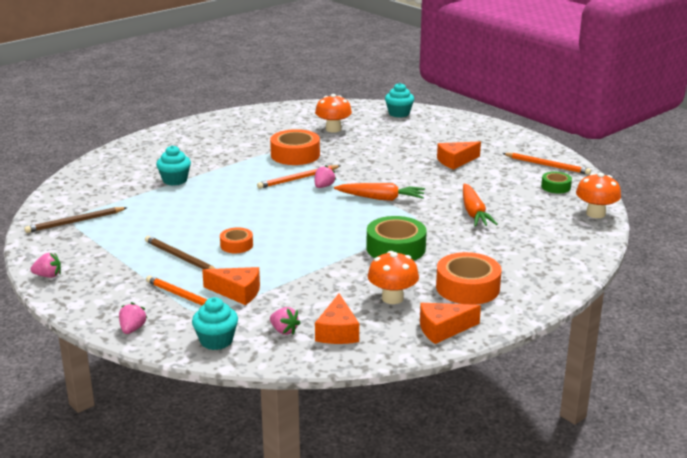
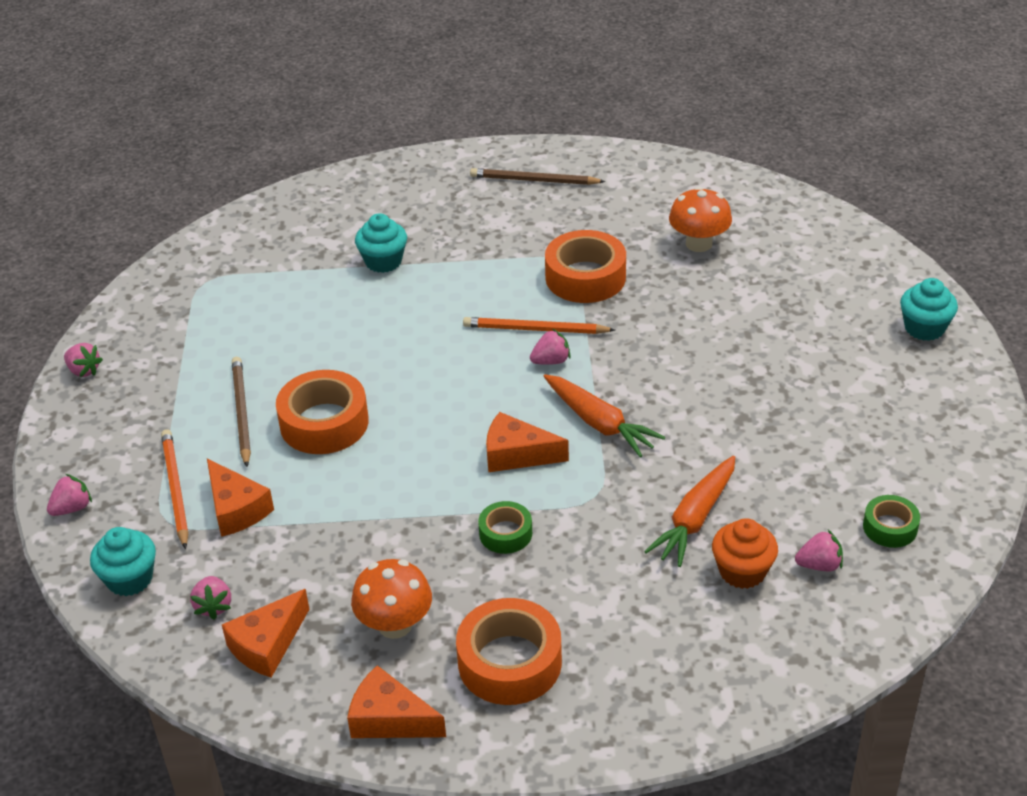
camera: 40 degrees right, 15 degrees up
brown pencil [24,207,127,233] -> brown pencil moved to [470,168,605,185]
orange tape [220,228,253,253] -> orange tape [276,370,369,454], size x1.81
green tape [367,216,427,261] -> green tape [478,501,532,554], size x0.55
turquoise cupcake [385,83,414,118] -> turquoise cupcake moved to [900,278,958,341]
orange cheese [437,141,481,170] -> orange cheese moved to [486,412,569,472]
orange pencil [502,153,591,175] -> none
orange mushroom [576,173,621,218] -> none
none -> orange cupcake [712,518,778,589]
none -> pink strawberry [795,530,843,572]

